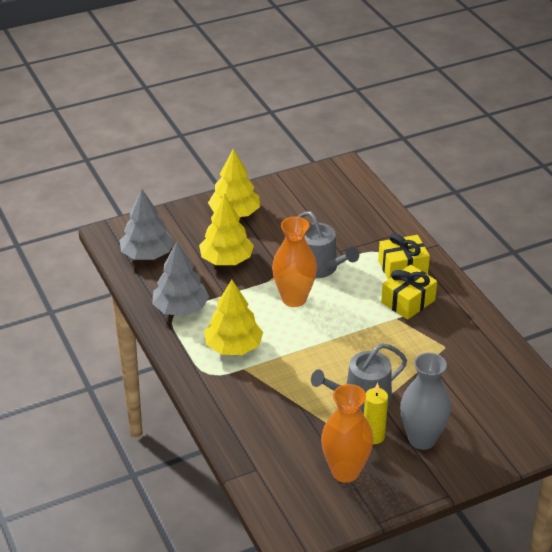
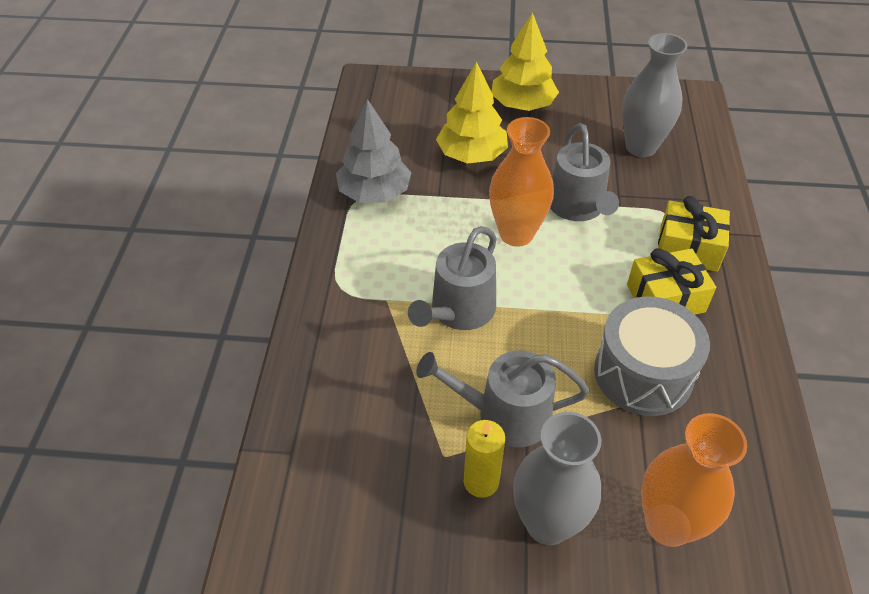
camera: 30 degrees right, 10 degrees up
grey tree [120,189,174,260] -> none
yellow tree [204,280,263,355] -> none
orange vase [321,384,373,483] -> orange vase moved to [641,413,747,547]
none -> grey watering can [408,226,497,330]
none -> grey drum [594,296,710,416]
none -> grey vase [622,33,687,157]

